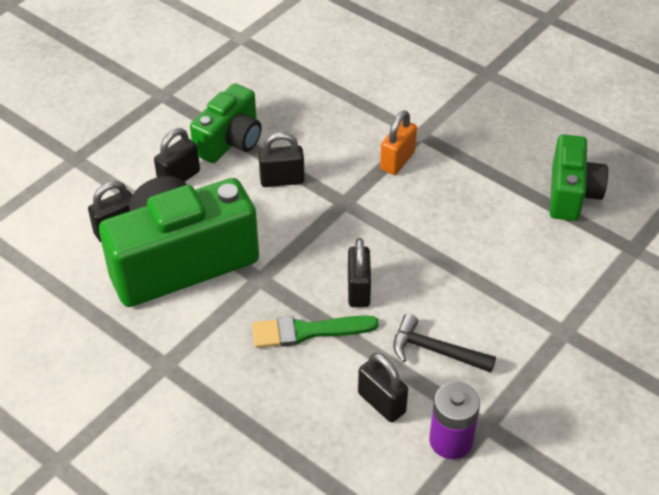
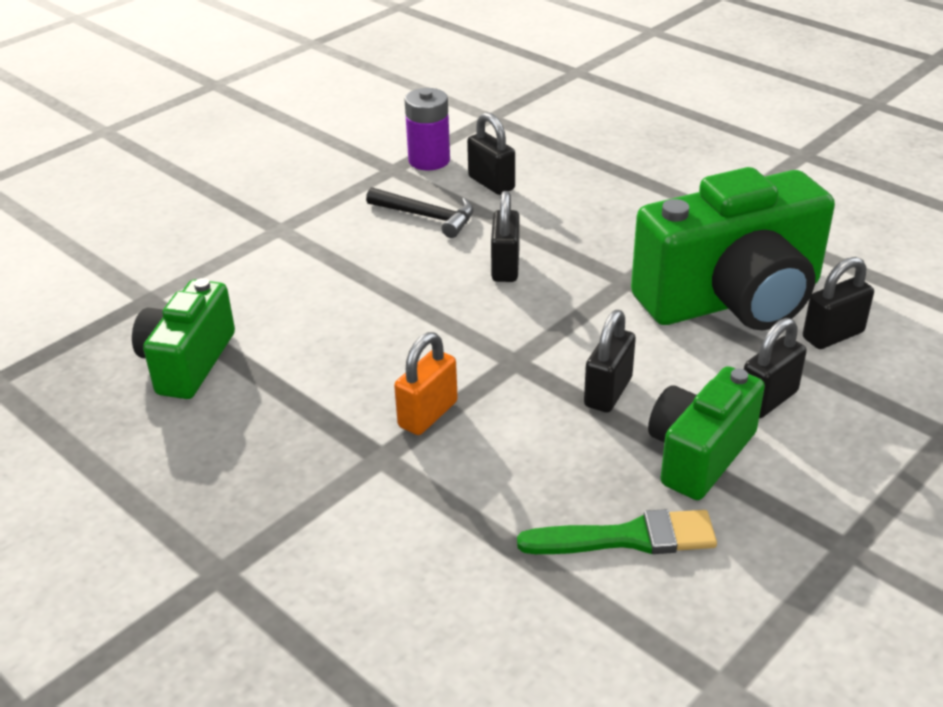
camera: 175 degrees left, 10 degrees down
green brush [252,315,379,348] -> green brush moved to [517,509,717,554]
black padlock [258,132,305,187] -> black padlock turned 60 degrees counterclockwise [584,310,636,413]

